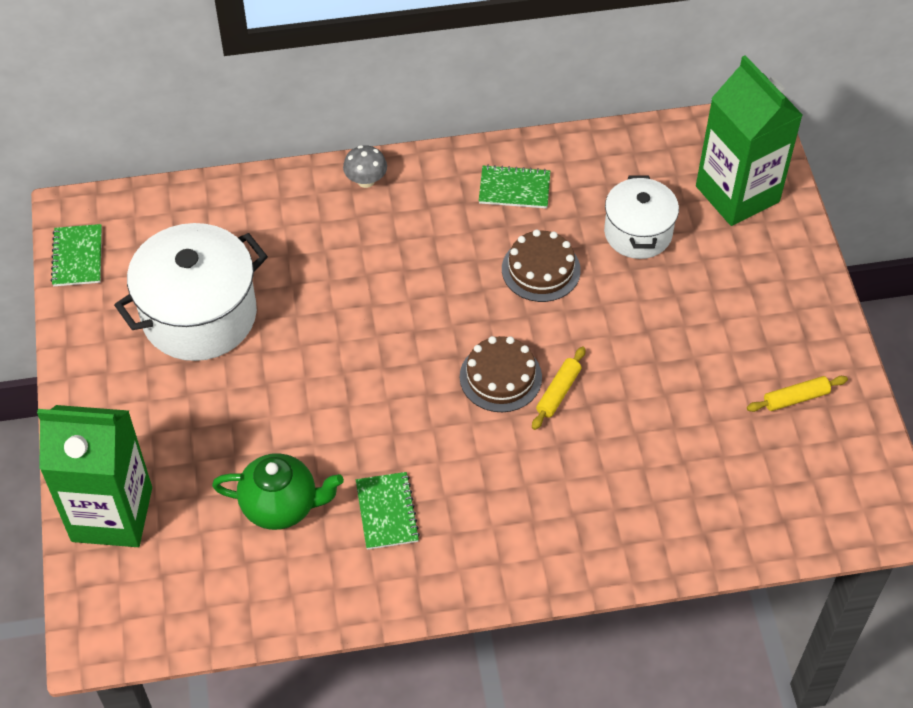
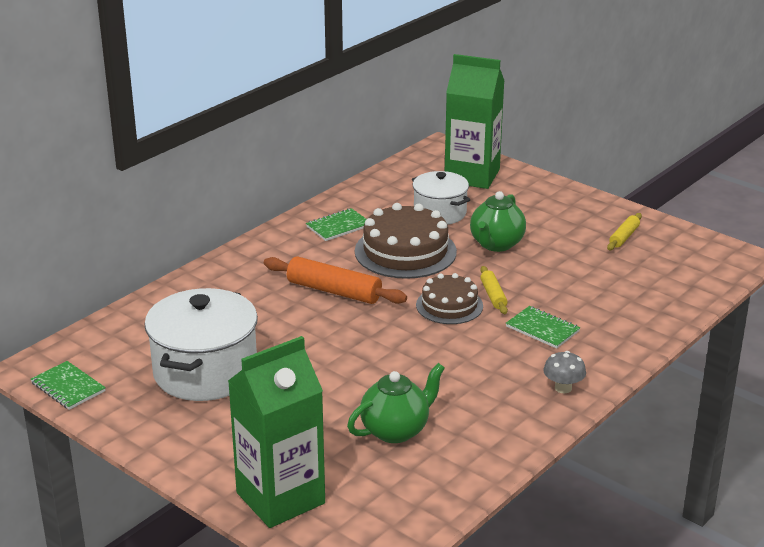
camera: 40 degrees left, 25 degrees down
grey mushroom [343,145,387,188] -> grey mushroom moved to [543,351,586,393]
green notebook [356,472,420,550] -> green notebook moved to [506,306,580,349]
brown cake [502,229,581,302] -> brown cake [355,203,457,279], size x1.62
none -> orange rolling pin [264,256,407,304]
none -> green teapot [470,191,526,252]

